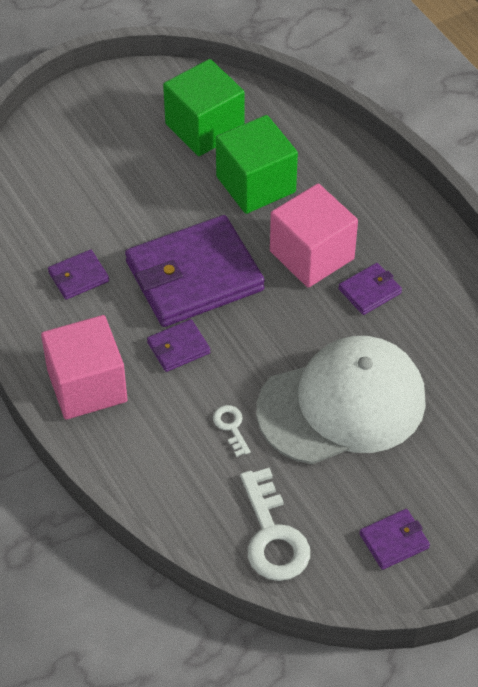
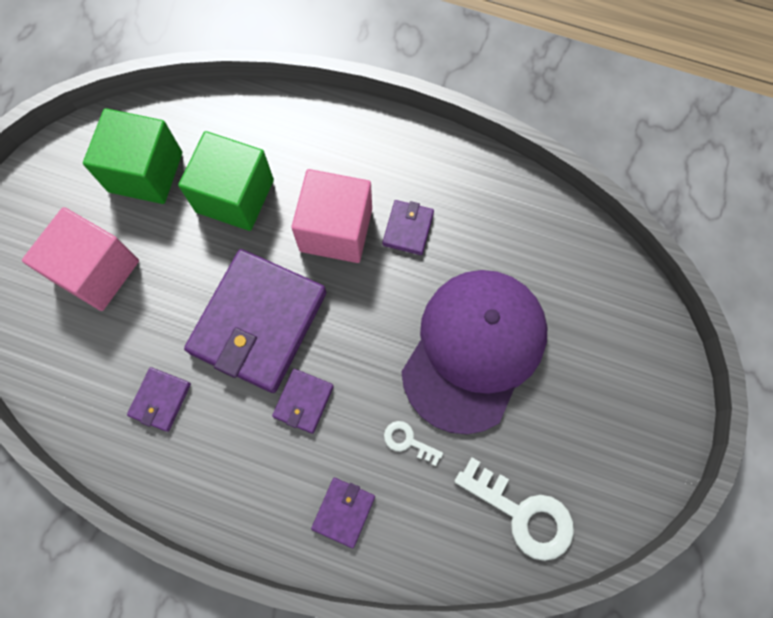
camera: 40 degrees left, 20 degrees up
pink cube [41,315,127,420] -> pink cube moved to [22,207,139,311]
white cap [256,336,426,464] -> purple cap [401,270,548,434]
purple wallet [359,509,430,570] -> purple wallet moved to [311,478,375,548]

